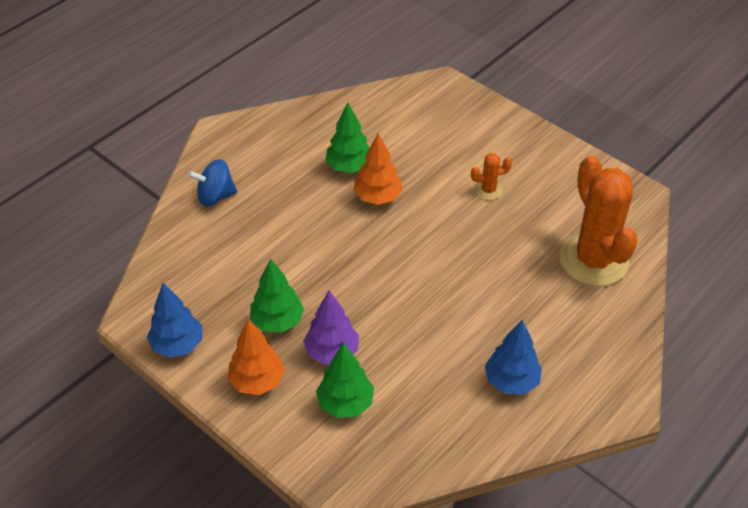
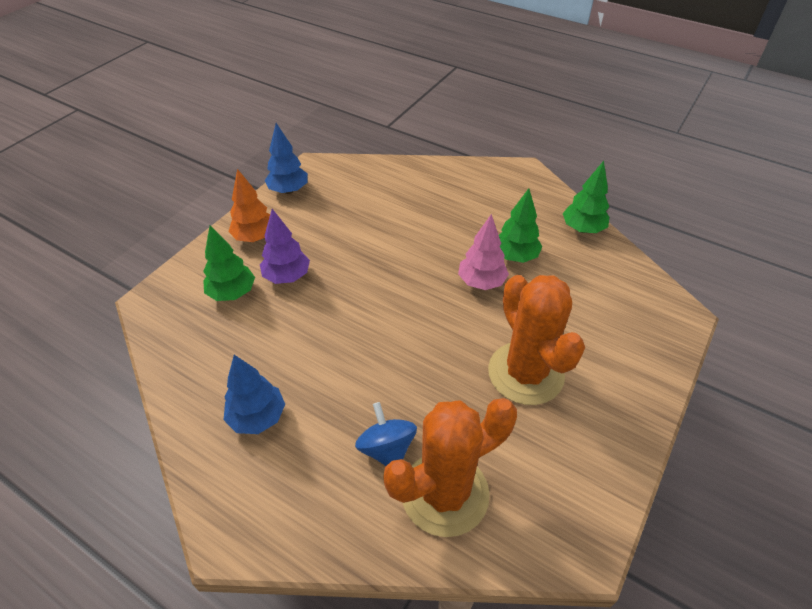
camera: 80 degrees right, 0 degrees up
blue spinning top [188,159,237,206] -> blue spinning top moved to [355,402,417,466]
green tree [250,258,304,333] -> green tree moved to [563,161,609,233]
orange tree [353,133,403,205] -> pink tree [458,214,509,290]
orange cactus [471,153,512,200] -> orange cactus [488,275,585,405], size x2.36

